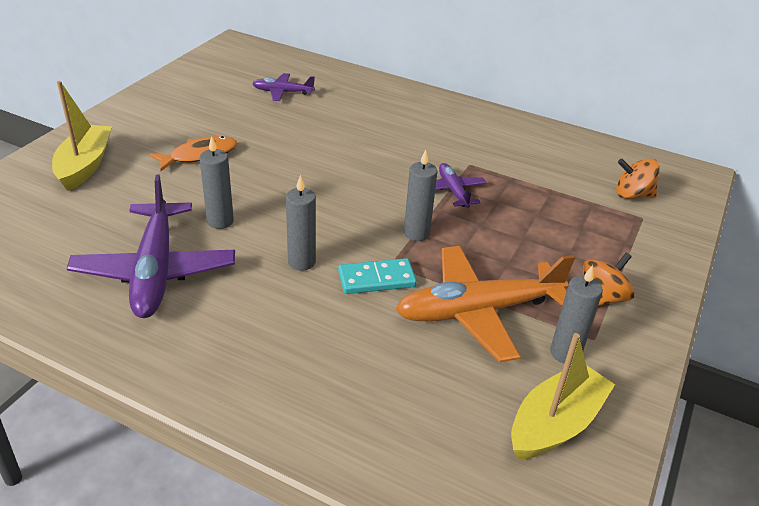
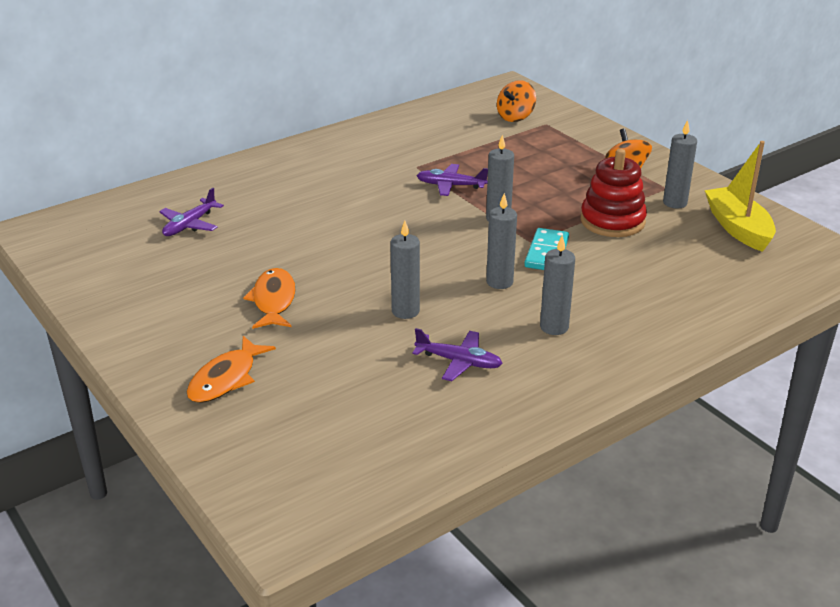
camera: 60 degrees left, 5 degrees down
yellow boat [52,81,112,191] -> orange fish [187,336,276,403]
purple plane [66,175,235,318] -> purple plane [412,328,503,381], size x0.50
orange plane [395,246,575,363] -> red stacking toy [581,149,647,237]
none -> grey candle [540,235,575,335]

